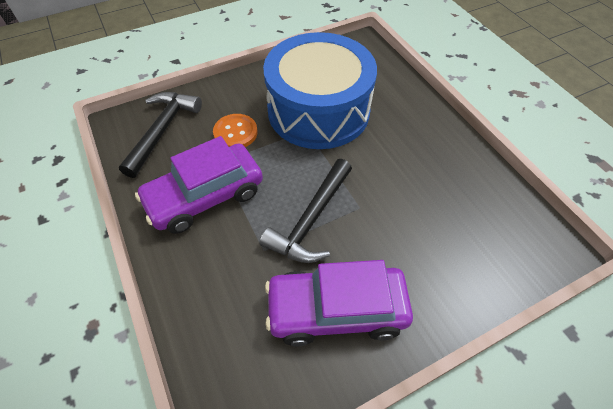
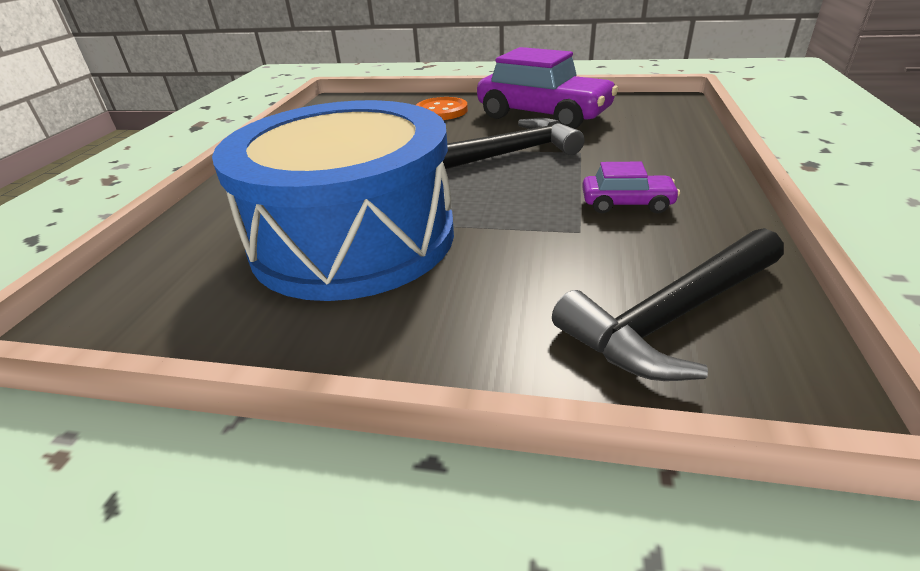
camera: 140 degrees left, 20 degrees down
purple car [135,136,263,234] -> purple car [582,162,680,213], size x0.47
orange button [213,114,258,147] -> orange button moved to [416,97,468,120]

